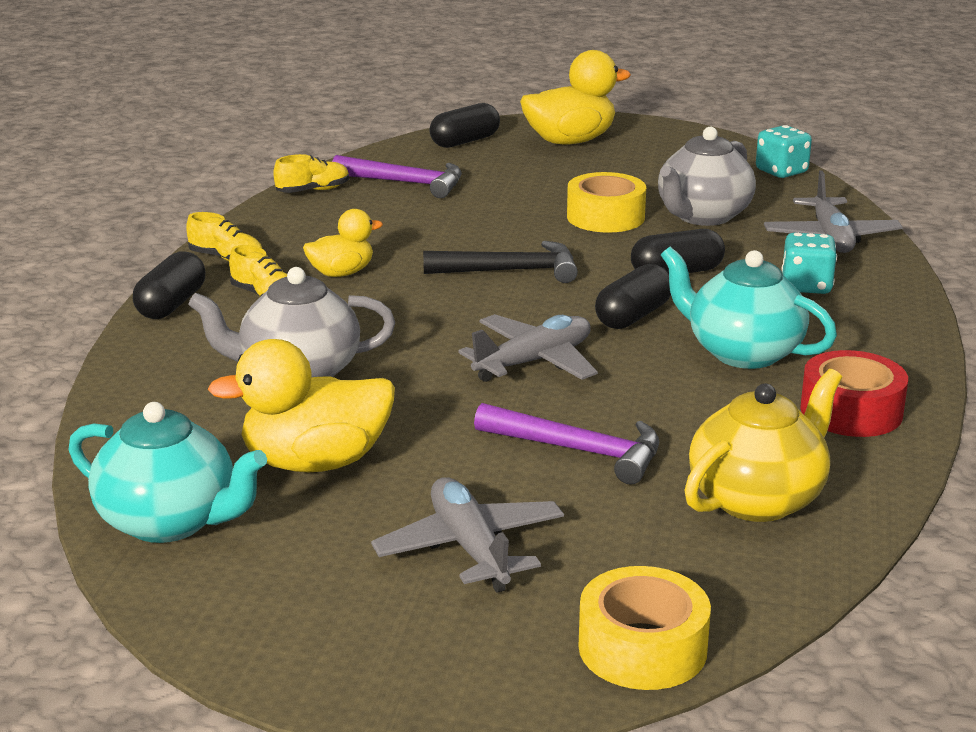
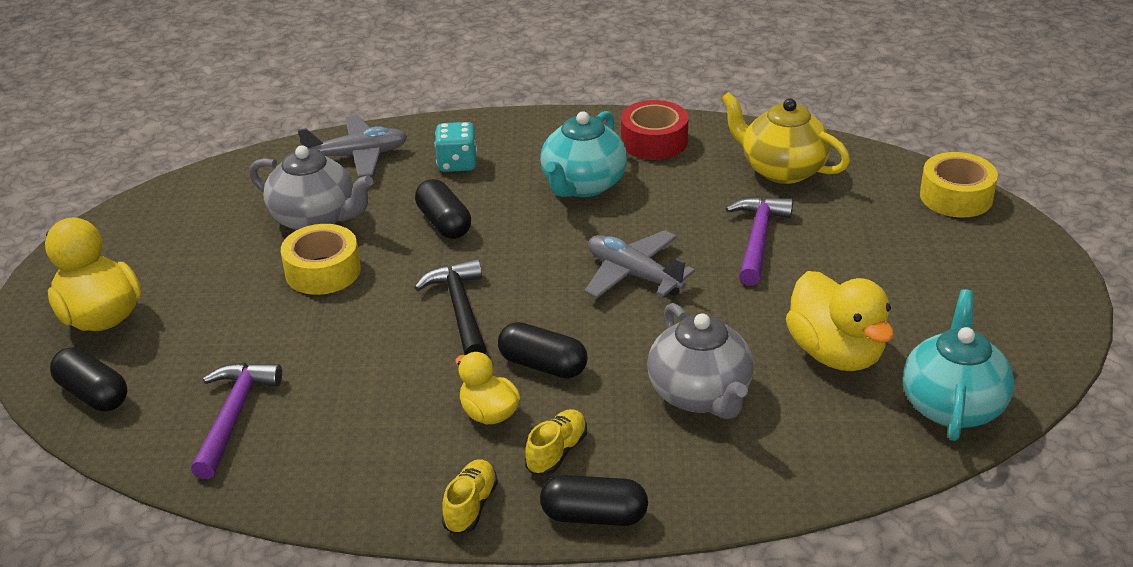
camera: 100 degrees left, 10 degrees up
yellow shoe [273,154,349,193] -> none
grey plane [371,477,564,592] -> none
black capsule [595,264,671,329] -> black capsule moved to [498,322,587,378]
turquoise dice [756,125,812,178] -> none

